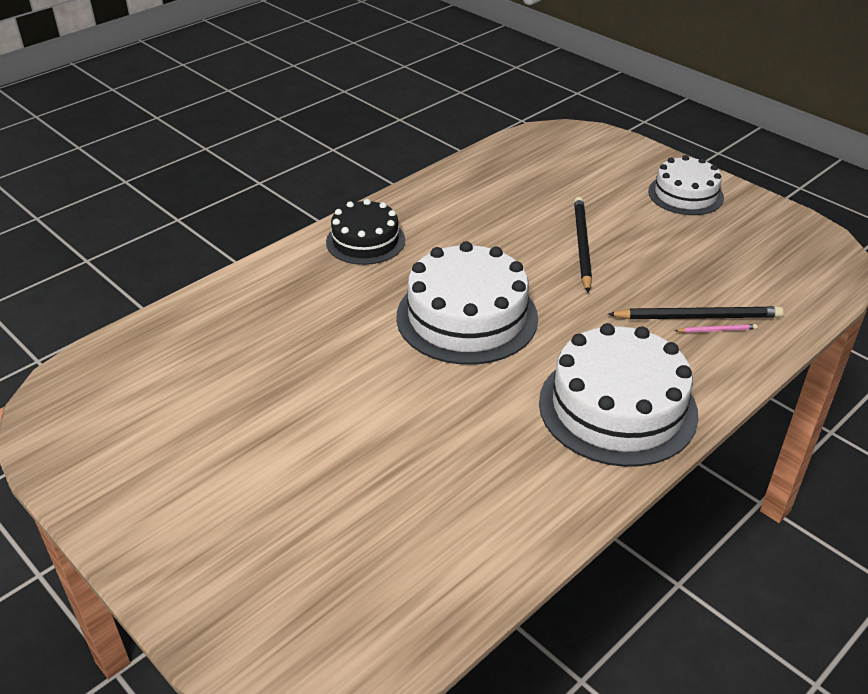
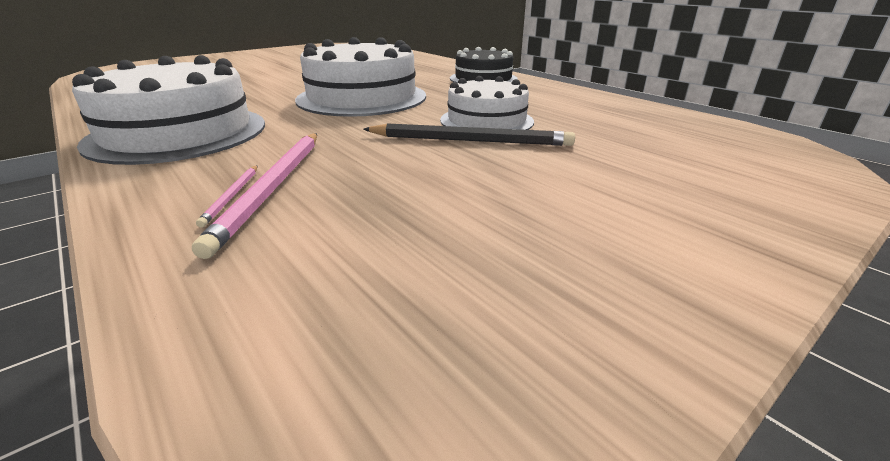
camera: 95 degrees right, 10 degrees down
black pencil [608,306,784,319] -> pink pencil [192,133,317,259]
white cake [648,155,724,215] -> white cake moved to [440,76,534,130]

